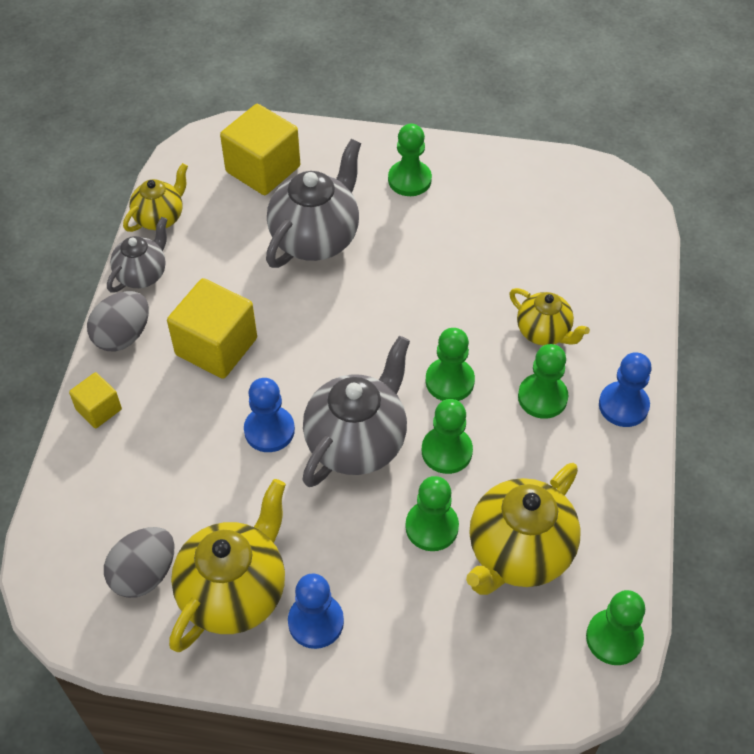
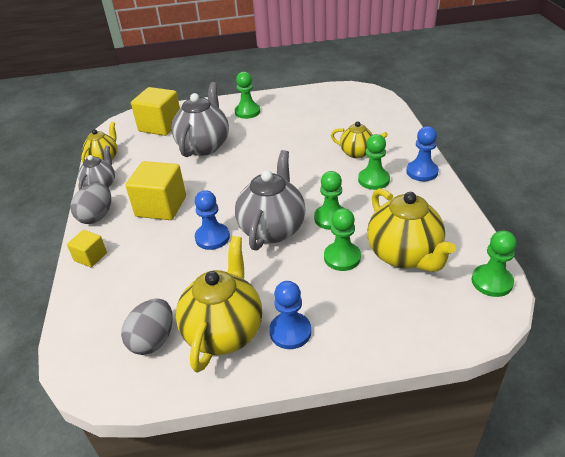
camera: 15 degrees left, 15 degrees down
green pawn [425,328,475,401] -> none
yellow teapot [466,463,581,595] -> yellow teapot turned 45 degrees counterclockwise [368,188,456,272]

